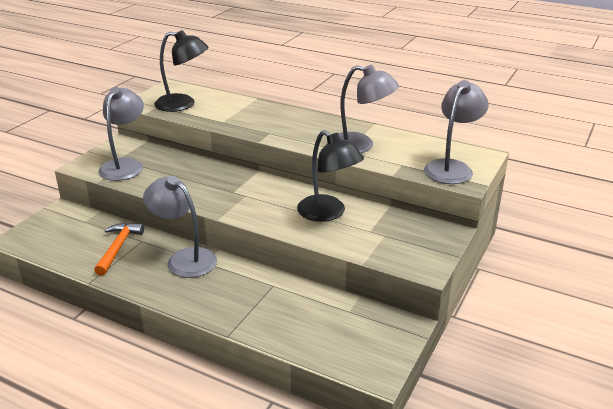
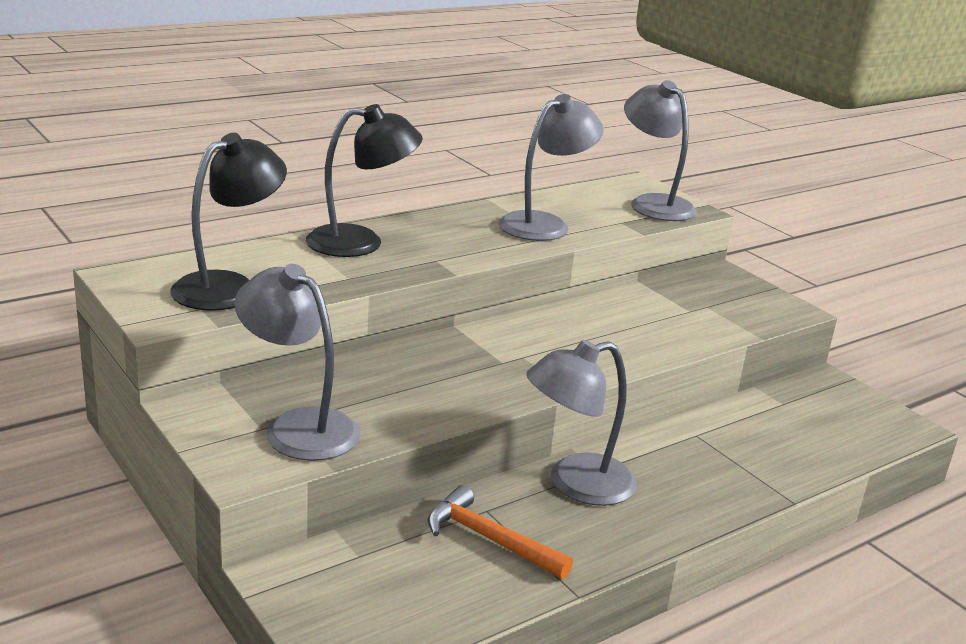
camera: 65 degrees left, 5 degrees down
black lamp [297,130,364,222] -> black lamp moved to [306,104,423,257]

